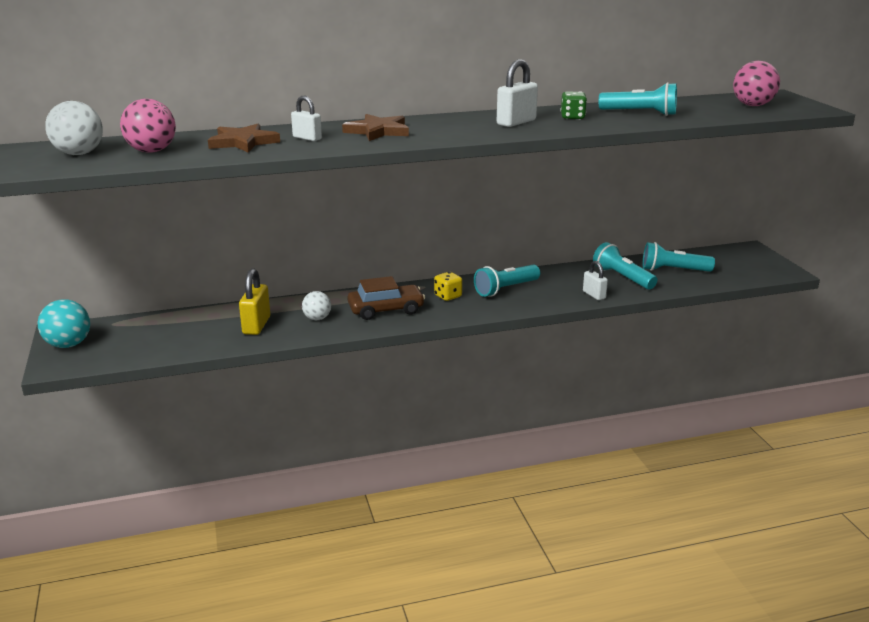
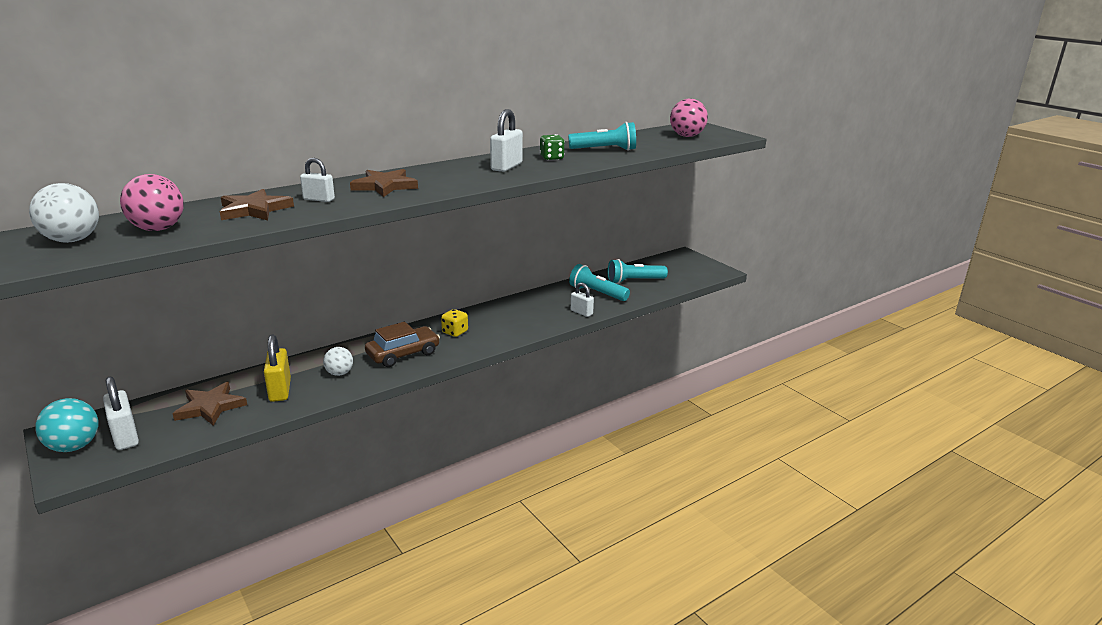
camera: 20 degrees left, 0 degrees up
turquoise flashlight [474,265,540,297] -> none
none -> white padlock [103,376,139,450]
none -> brown star [173,382,247,426]

